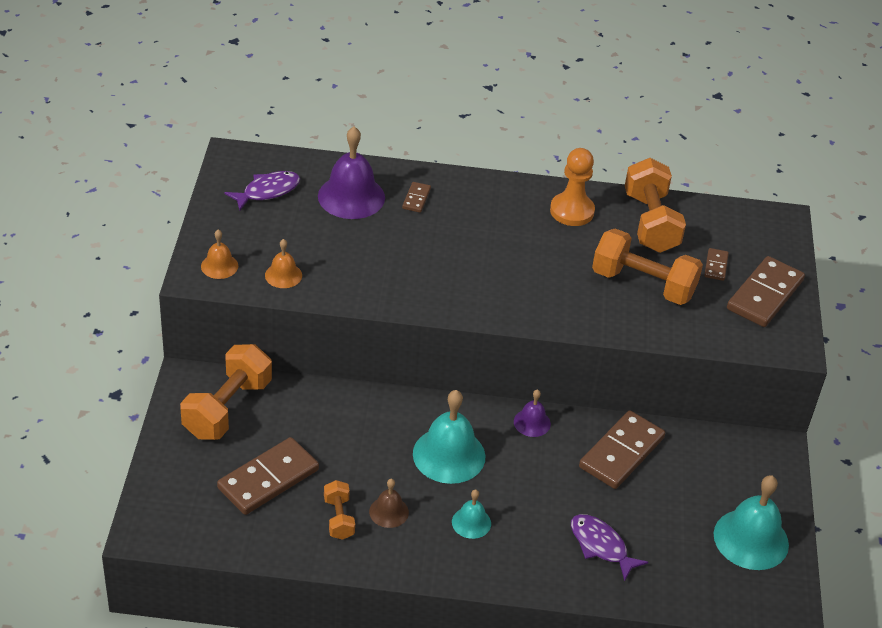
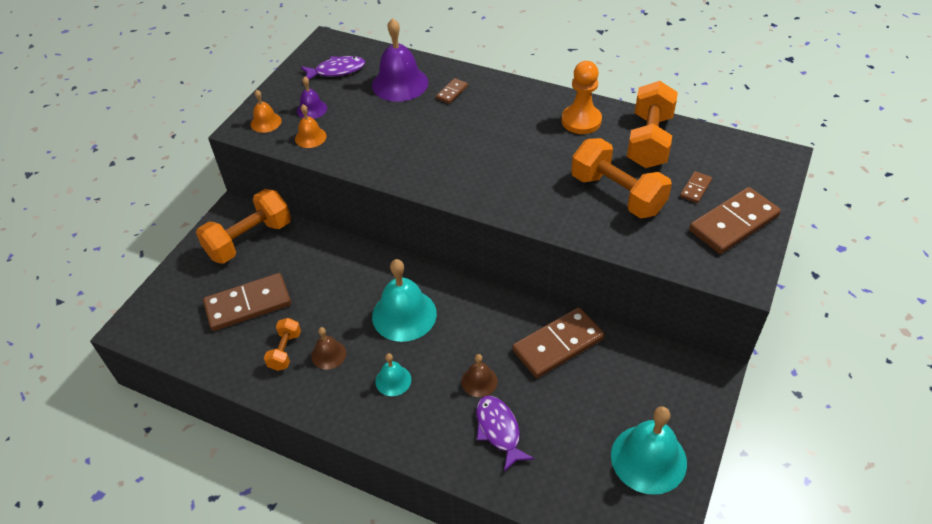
camera: 25 degrees right, 5 degrees up
purple bell [514,389,551,437] -> purple bell moved to [297,76,327,119]
none -> brown bell [461,354,498,397]

